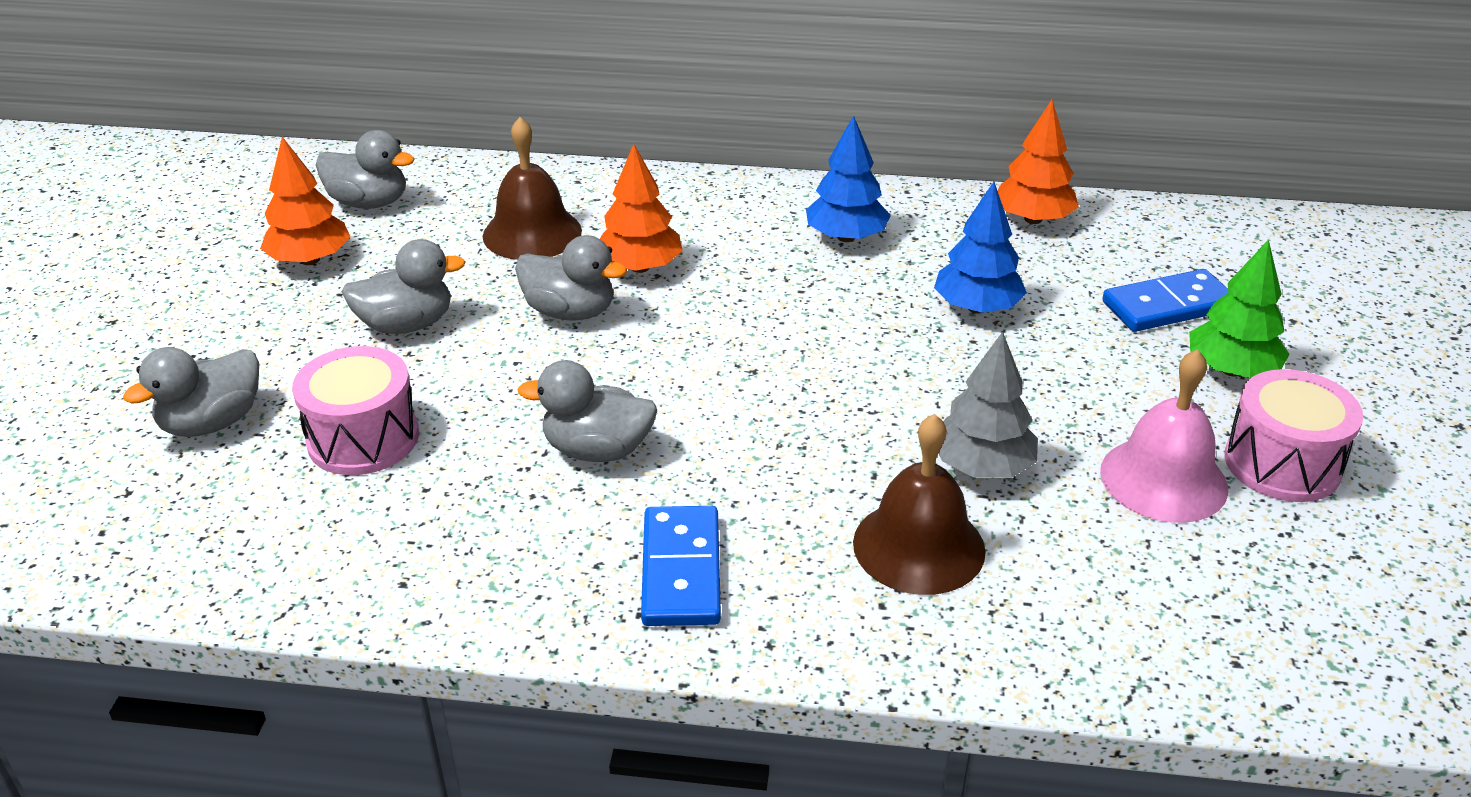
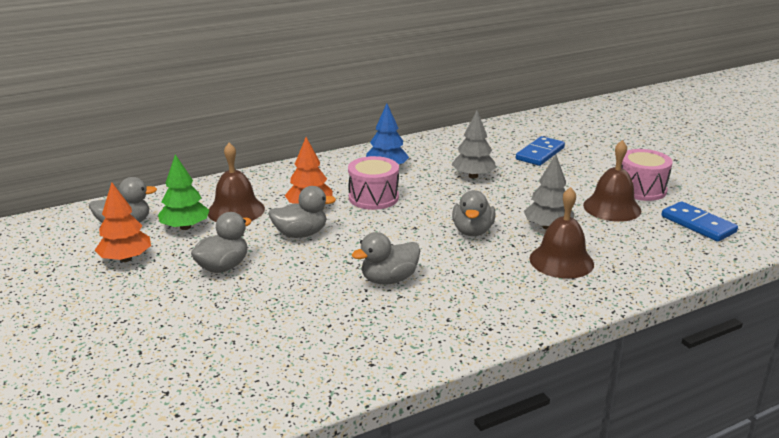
camera: 35 degrees left, 10 degrees down
grey duck [123,347,259,437] -> grey duck moved to [452,190,495,236]
pink drum [292,346,419,475] -> pink drum moved to [348,156,399,210]
blue domino [641,506,721,626] -> blue domino moved to [661,201,738,242]
blue tree [934,182,1027,314] -> grey tree [451,110,496,178]
orange tree [997,100,1079,224] -> none
pink bell [1100,349,1228,523] -> brown bell [583,140,641,222]
green tree [1189,239,1290,378] -> green tree moved to [158,154,209,230]

